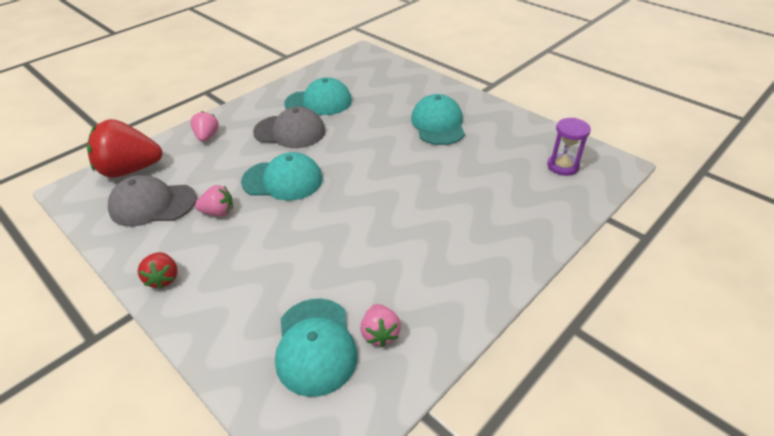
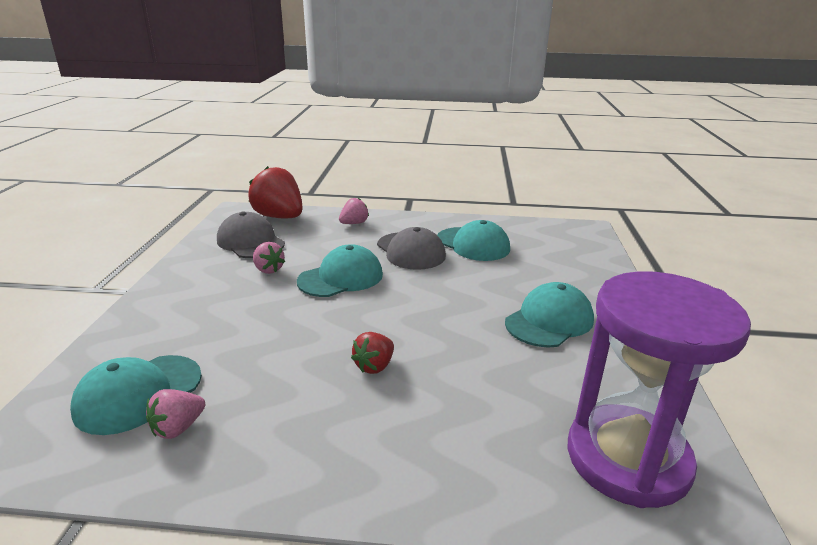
camera: 50 degrees right, 15 degrees down
red strawberry [138,252,178,289] -> red strawberry moved to [351,332,394,374]
turquoise cap [241,152,323,201] -> turquoise cap turned 90 degrees counterclockwise [297,244,383,297]
purple hourglass [547,118,591,176] -> purple hourglass [567,271,751,508], size x2.22

